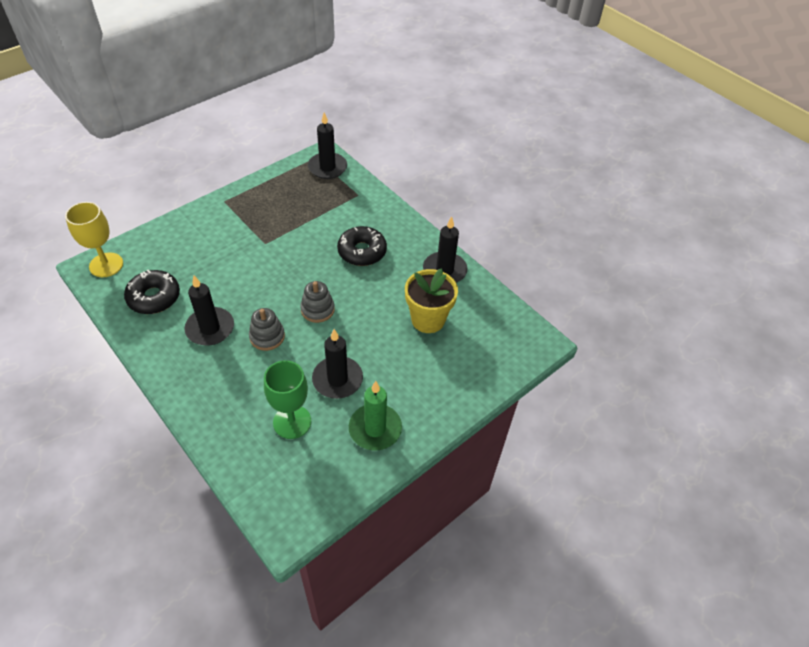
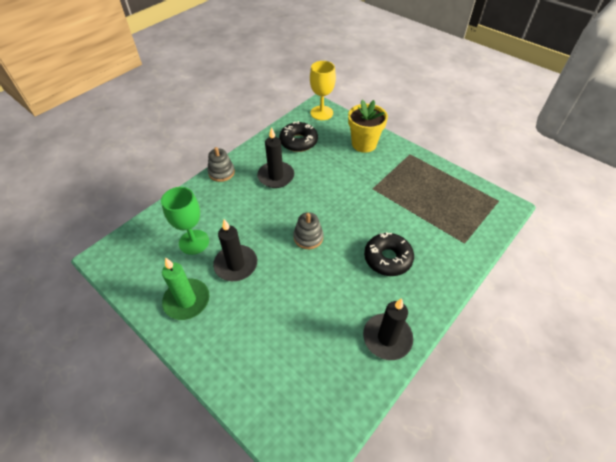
camera: 85 degrees right, 0 degrees up
grey stacking toy [249,308,285,351] -> grey stacking toy moved to [208,147,235,182]
black candle [308,112,347,179] -> none
yellow flower pot [405,268,458,333] -> yellow flower pot moved to [348,100,388,153]

